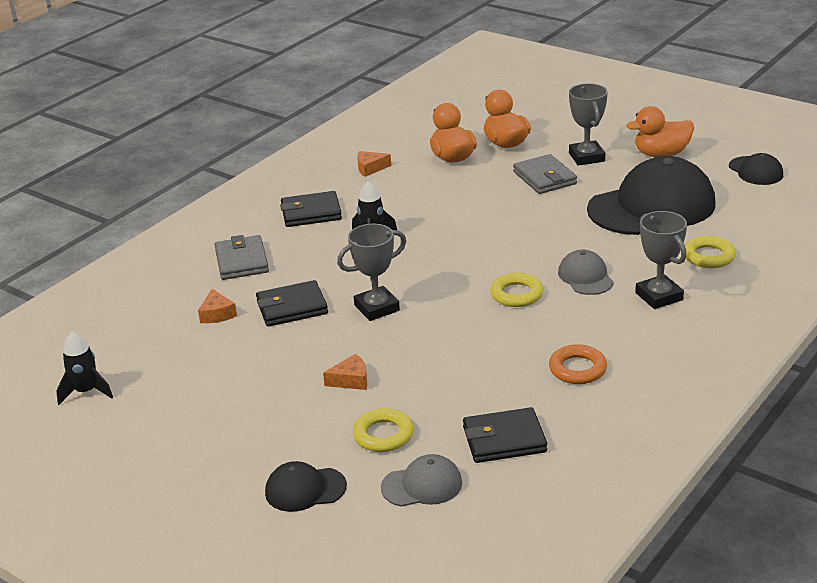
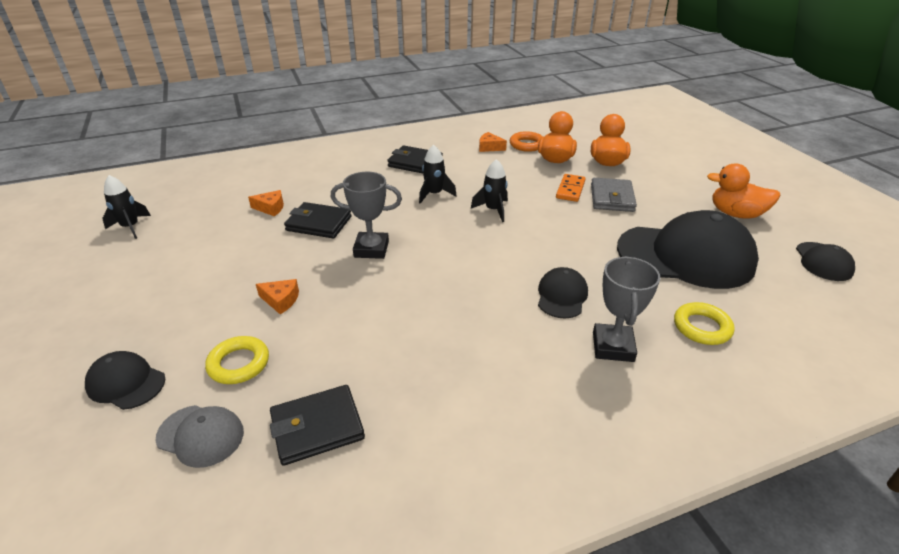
camera: 30 degrees right, 5 degrees up
orange cheese [198,289,237,323] -> orange cheese turned 105 degrees counterclockwise [248,190,284,216]
grey wallet [214,235,269,280] -> none
black wallet [463,407,547,463] -> black wallet turned 45 degrees counterclockwise [270,385,365,466]
yellow ring [490,273,543,307] -> none
orange ring [549,344,607,384] -> orange ring moved to [510,131,542,152]
grey cap [558,250,614,295] -> black cap [538,267,588,319]
grey trophy [569,83,608,166] -> none
none -> black rocket [471,159,508,222]
none -> orange domino [556,174,586,202]

